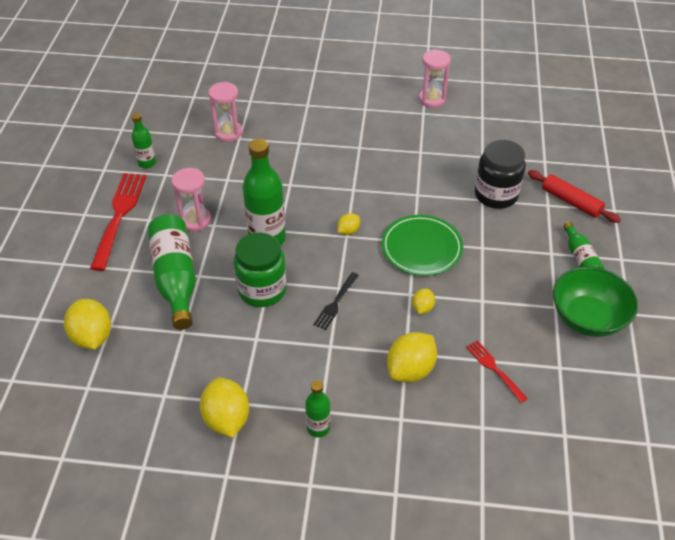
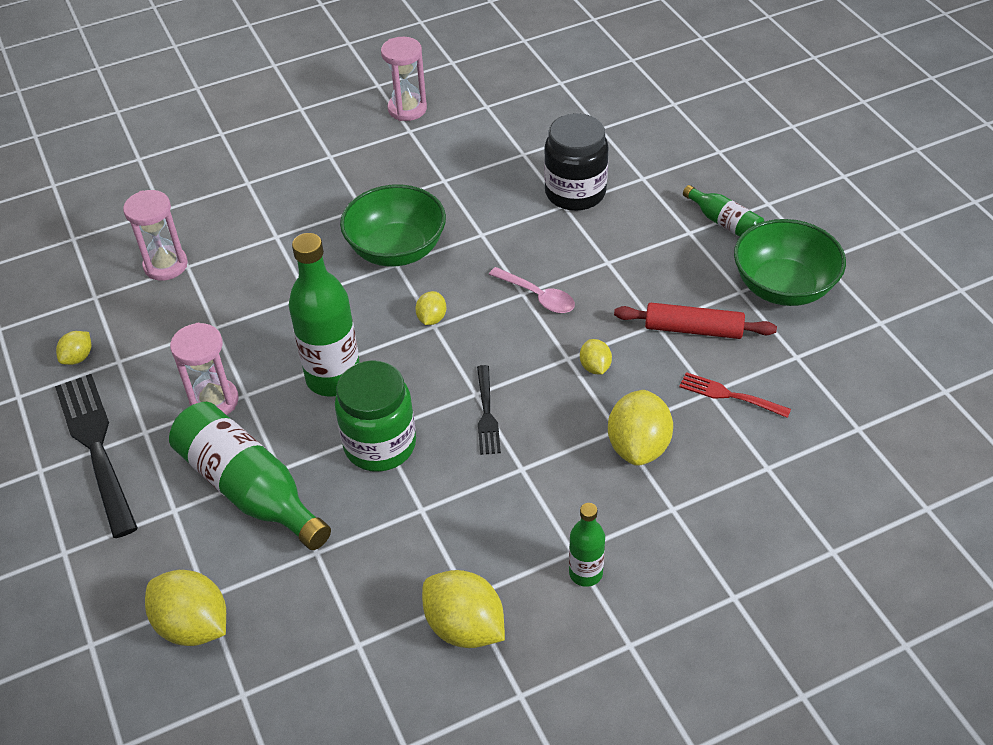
camera: 30 degrees left, 0 degrees up
red fork [90,173,147,271] -> black fork [55,374,138,538]
green bottle [132,113,156,168] -> yellow lemon [56,331,91,365]
green plate [382,215,463,276] -> pink spoon [489,267,575,313]
red rolling pin [528,170,621,223] -> red rolling pin moved to [614,303,777,339]
none -> green bowl [340,184,446,267]

